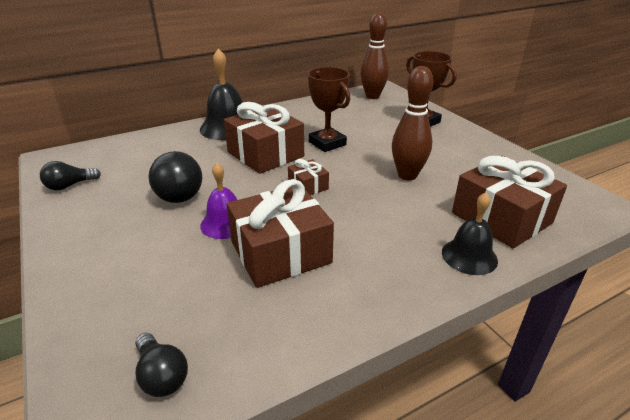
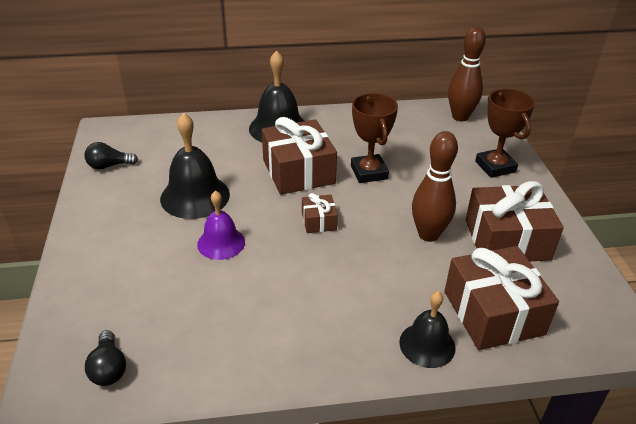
camera: 20 degrees right, 5 degrees up
black light bulb [148,151,202,203] -> black bell [160,112,230,219]
brown gift [227,179,334,288] -> brown gift moved to [465,181,564,262]

